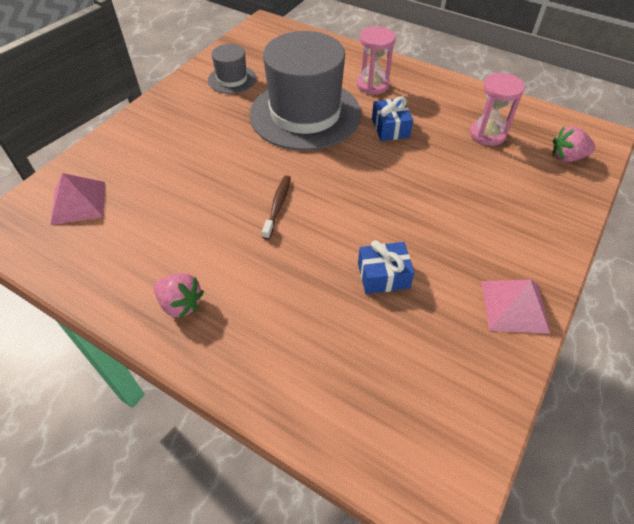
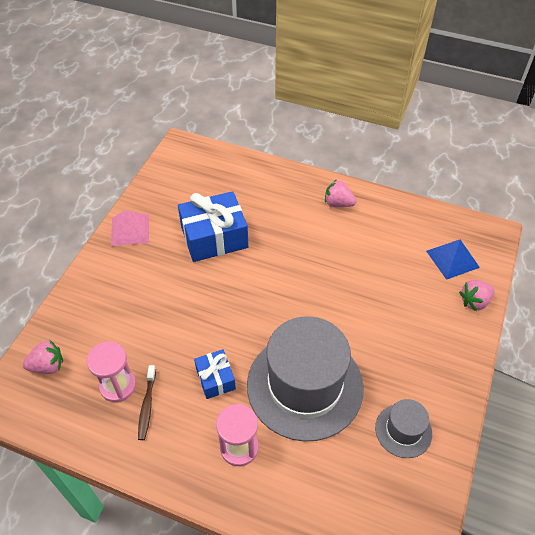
camera: 170 degrees right, 0 degrees up
pink pyramid [50,173,105,225] -> blue pyramid [426,240,480,280]
brown toothbrush [262,175,291,240] -> brown toothbrush moved to [138,365,156,440]
blue gift [358,240,414,294] -> blue gift [178,191,248,262], size x1.86
none -> pink strawberry [459,280,495,311]

